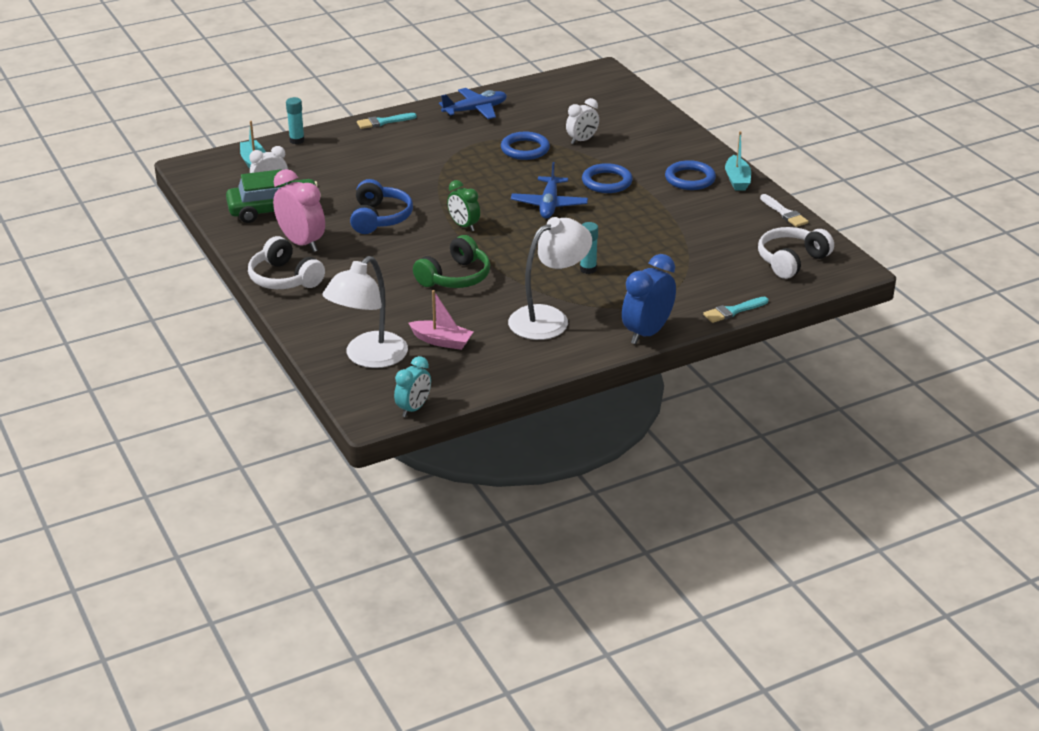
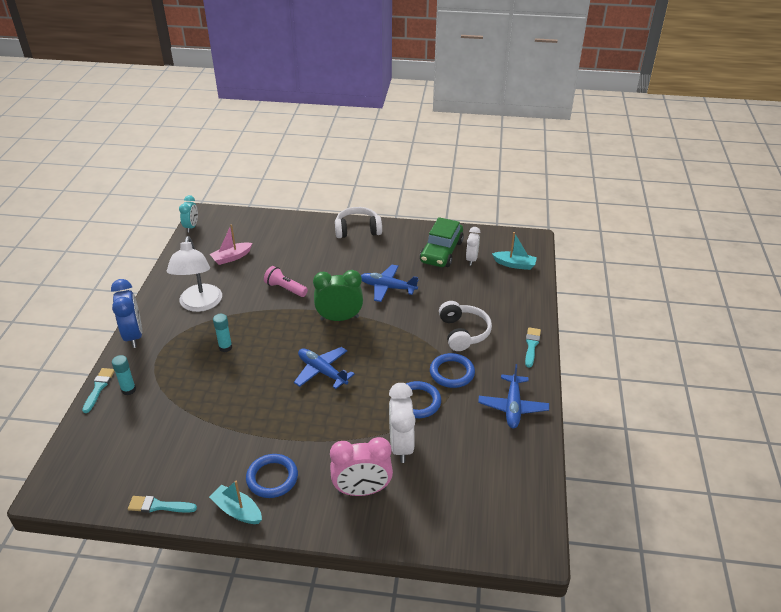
camera: 125 degrees right, 5 degrees up
pink clock [273,169,325,252] -> pink clock moved to [330,437,393,496]
turquoise glue stick [286,97,305,144] -> turquoise glue stick moved to [112,355,136,395]
white lamp [322,256,408,368] -> none
blue headphones [350,179,413,234] -> blue plane [361,265,419,302]
turquoise clock [394,356,431,417] -> turquoise clock turned 150 degrees counterclockwise [179,195,198,232]
green headphones [413,235,490,288] -> pink flashlight [264,266,308,297]
green clock [447,180,480,231] -> green clock [313,270,363,321], size x1.59
white clock [566,98,599,144] -> white clock [389,383,416,463], size x1.59
blue ring [582,163,633,193] -> blue ring moved to [430,353,475,388]
white headphones [758,227,834,279] -> white headphones moved to [439,301,492,351]
white brush [760,194,809,227] -> turquoise brush [128,496,197,513]

